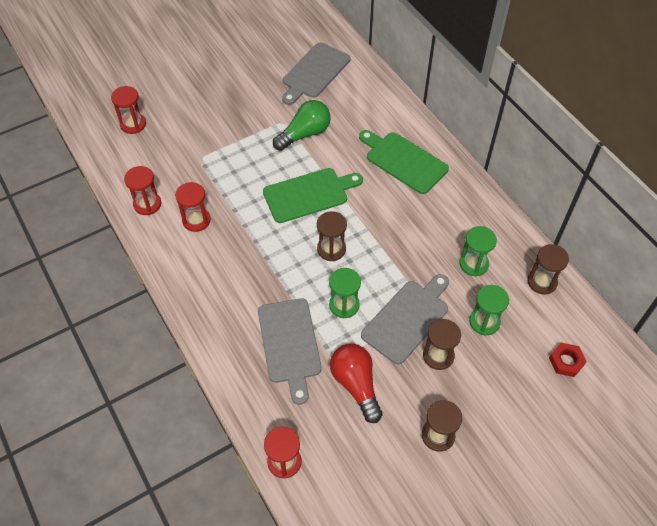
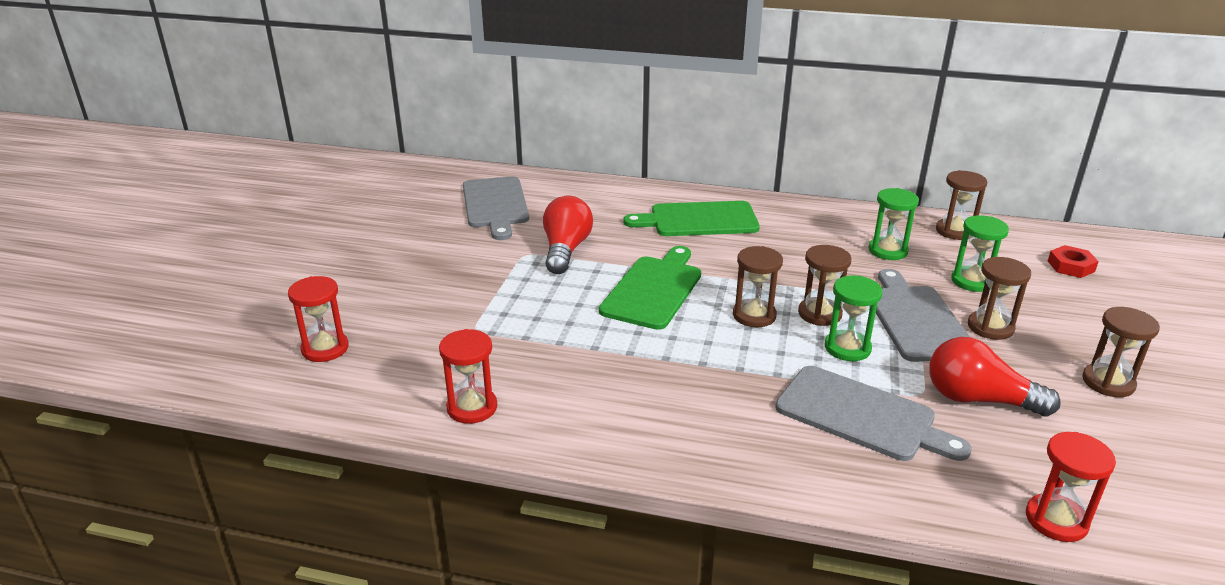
camera: 45 degrees left, 25 degrees down
red hourglass [175,182,211,232] -> none
green light bulb [273,100,331,151] -> red light bulb [543,196,593,274]
none -> brown hourglass [798,245,851,326]

